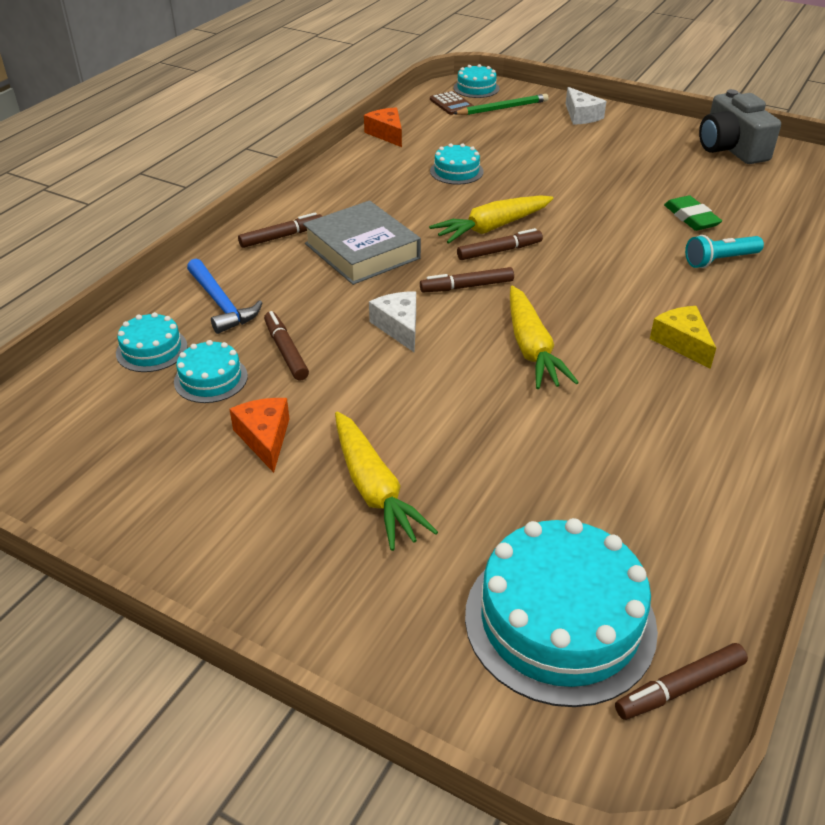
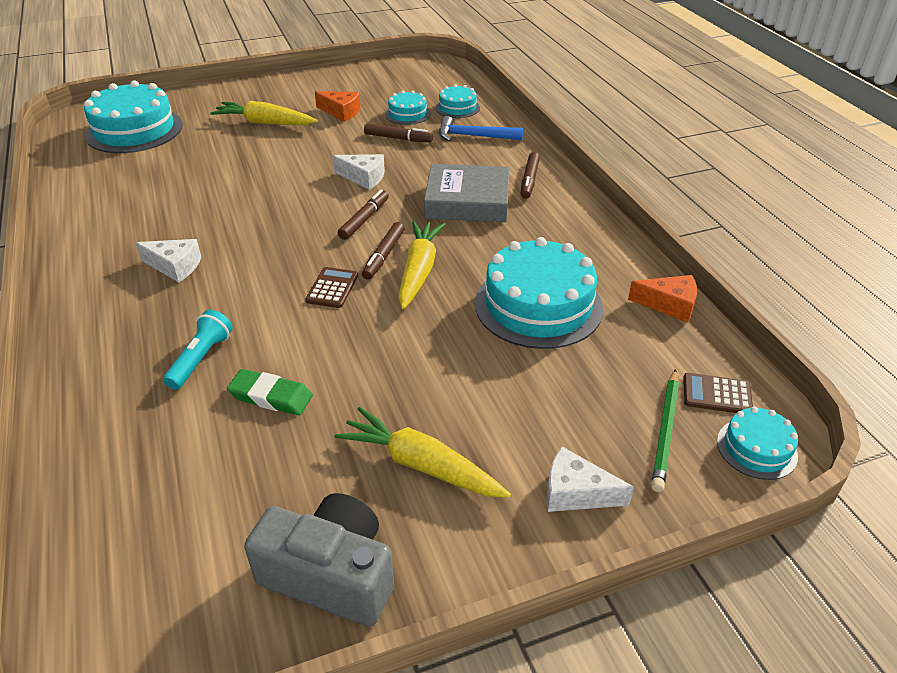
camera: 130 degrees right, 0 degrees up
turquoise cake [430,143,484,185] -> turquoise cake [475,237,603,349], size x2.00
yellow carrot [510,286,579,389] -> yellow carrot moved to [334,407,511,498]
brown marker [615,643,748,720] -> none
yellow cheese [650,306,716,369] -> white cheese [136,239,201,283]
none -> brown calculator [305,267,358,308]

